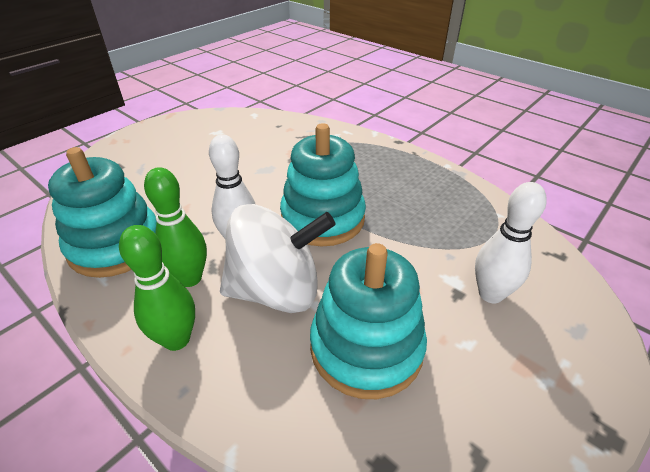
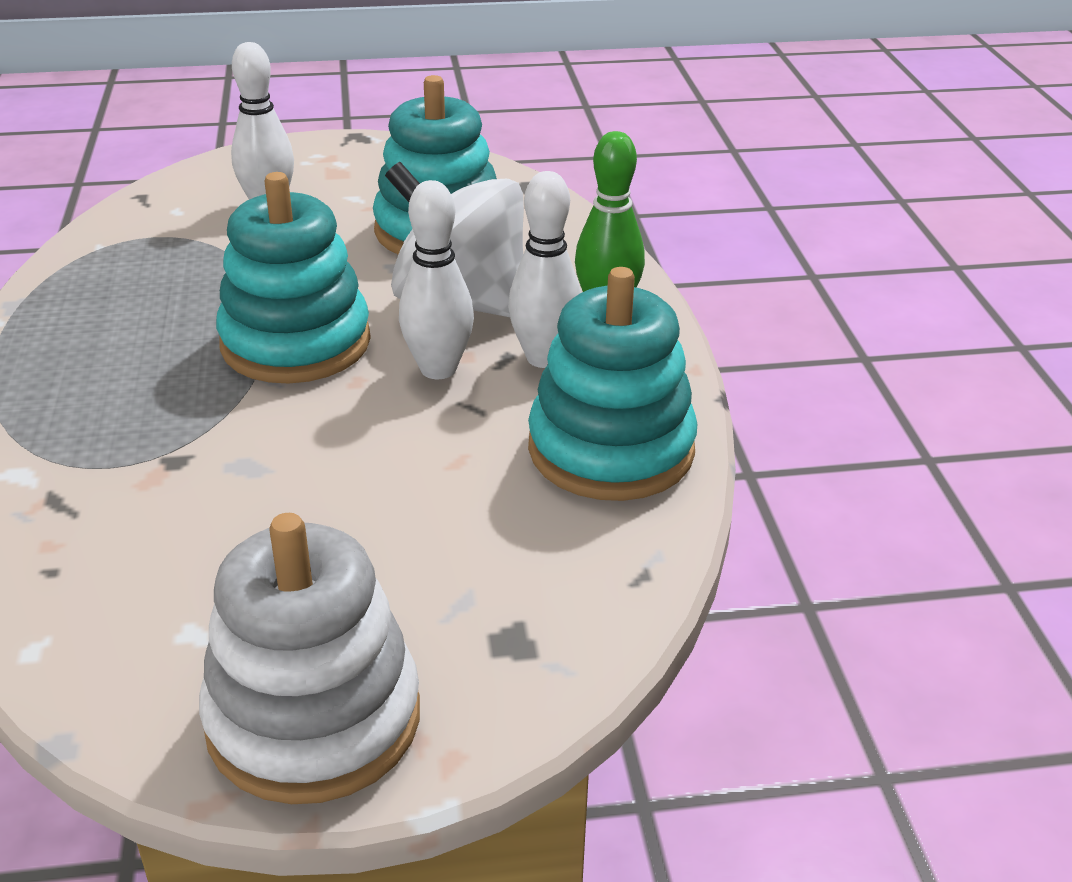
camera: 140 degrees left, 5 degrees down
green bowling pin [144,167,207,287] -> white bowling pin [508,171,581,368]
none -> white stacking toy [199,513,420,804]

